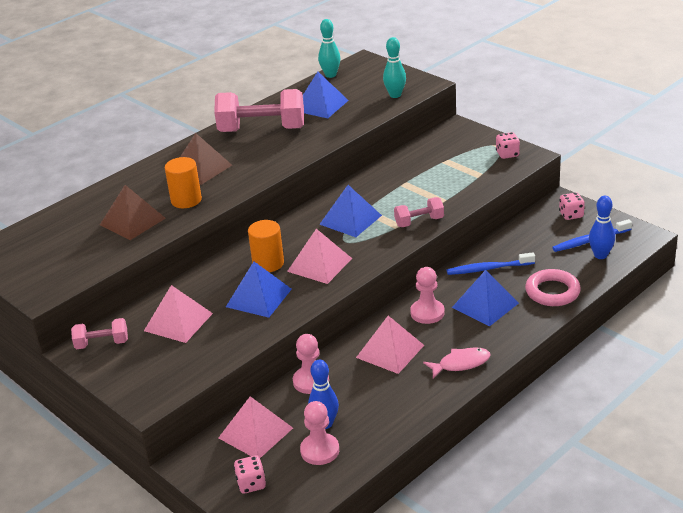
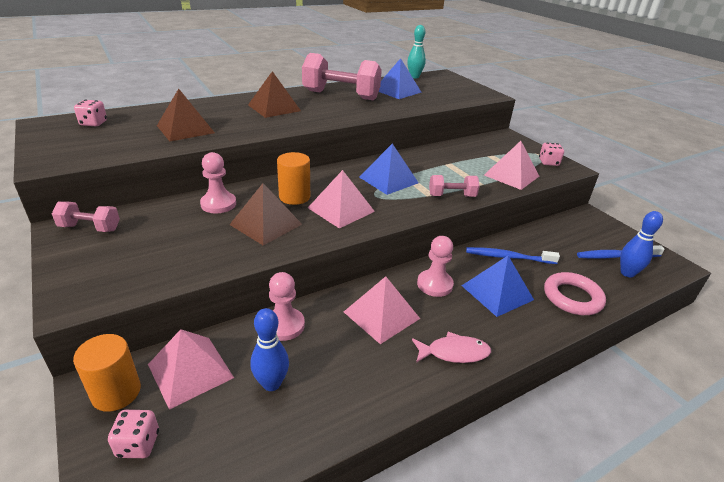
camera: 10 degrees right, 0 degrees up
pink pyramid [144,285,213,343] -> pink pyramid moved to [484,141,539,190]
orange cylinder [165,157,202,208] -> orange cylinder moved to [73,334,141,412]
blue pyramid [226,261,292,318] -> brown pyramid [229,183,302,246]
pink pawn [300,401,339,465] -> pink pawn moved to [200,152,236,213]
turquoise bowling pin [383,37,406,98] -> none
pink dice [559,192,585,220] -> pink dice moved to [74,100,107,126]

